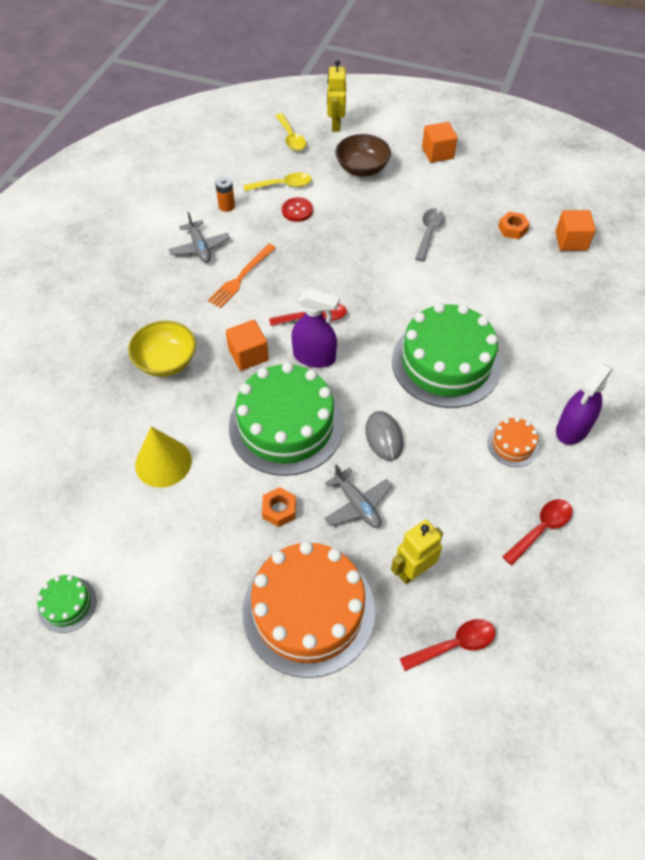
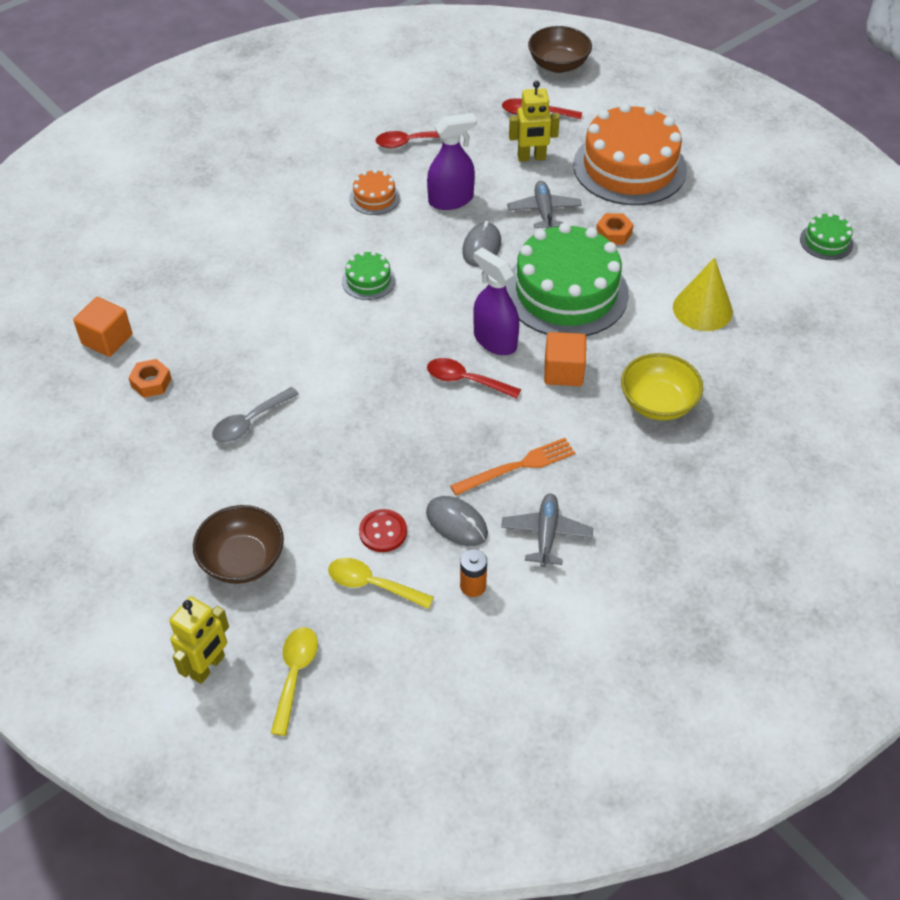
camera: 150 degrees left, 5 degrees down
green cake [392,303,501,408] -> green cake [342,251,396,300], size x0.44
orange cube [422,122,458,163] -> none
purple spray bottle [556,363,613,445] -> purple spray bottle moved to [427,113,477,210]
none -> grey mouse [426,496,488,546]
none -> brown bowl [528,26,592,73]

